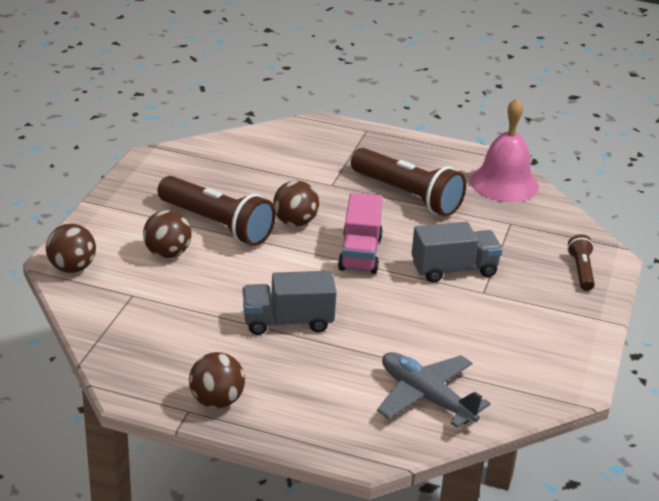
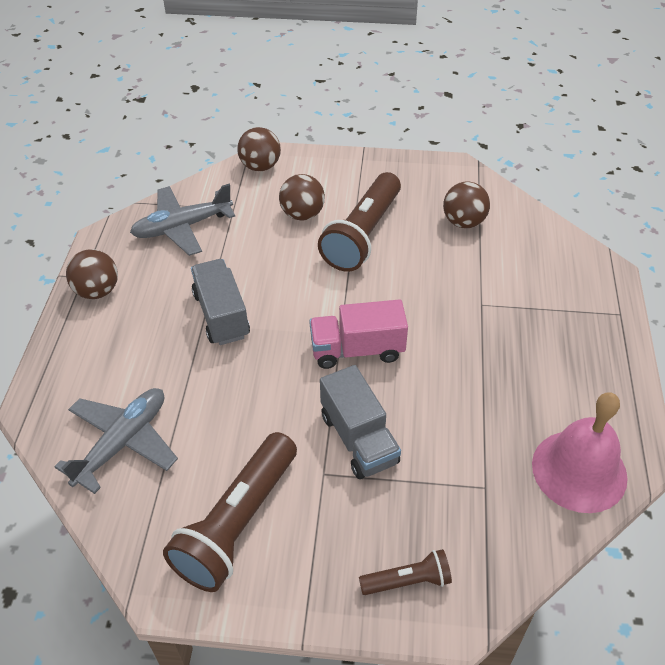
camera: 80 degrees right, 15 degrees up
brown ball [273,180,319,227] -> brown ball moved to [443,181,490,228]
brown flashlight [351,148,466,216] -> brown flashlight moved to [163,432,297,592]
none -> grey plane [130,184,235,256]

